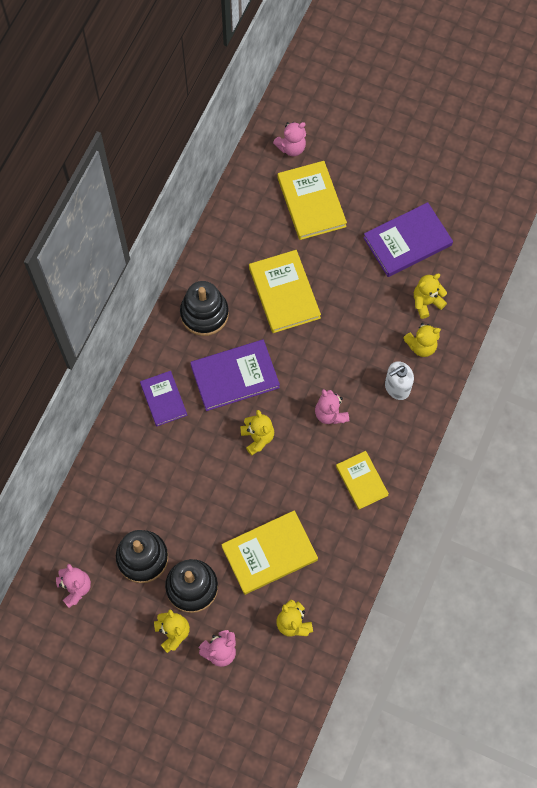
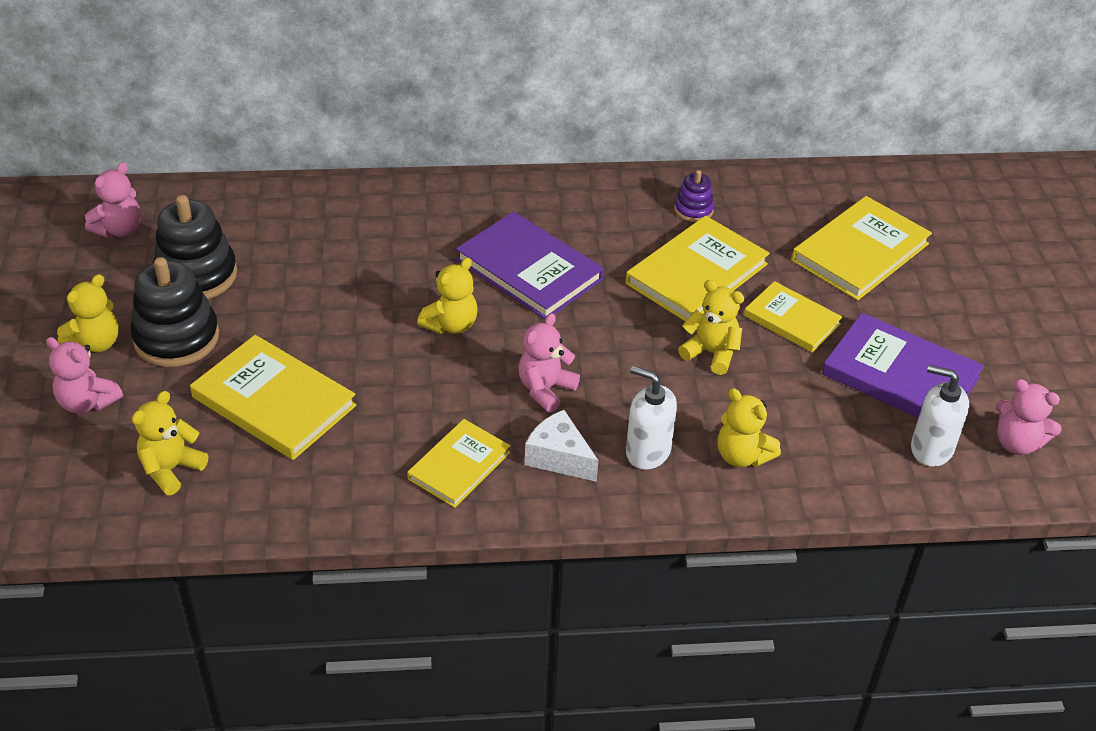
camera: 60 degrees right, 25 degrees down
purple book [140,371,187,426] -> none
black stacking toy [180,281,229,336] -> none
pink teddy bear [273,122,306,156] -> pink teddy bear moved to [996,379,1062,455]
yellow teddy bear [414,274,447,319] -> yellow teddy bear moved to [678,280,744,375]
none -> white cheese [525,410,598,482]
none -> purple stacking toy [674,170,714,222]
none -> yellow book [744,281,842,353]
none -> white soap dispenser [911,365,969,467]

